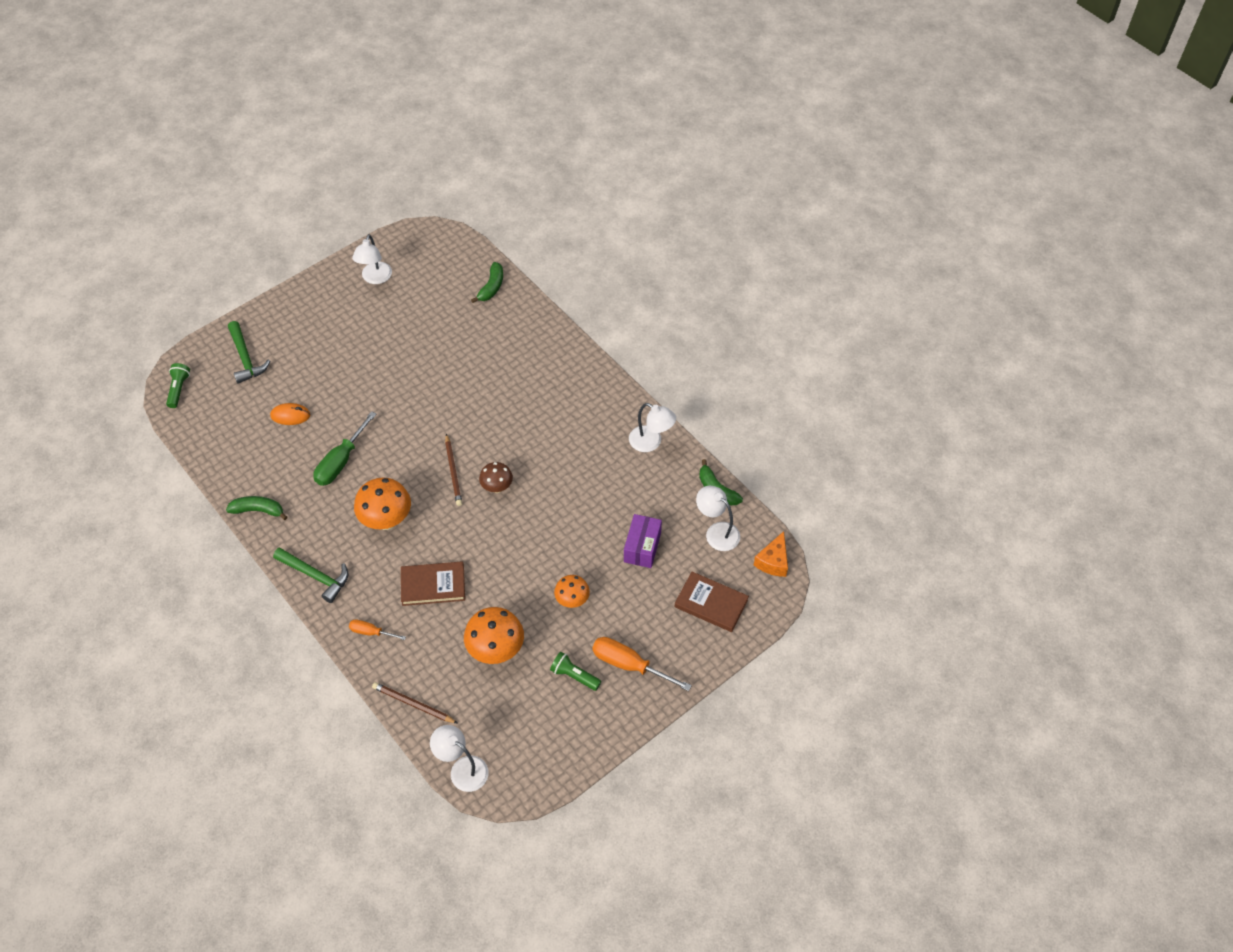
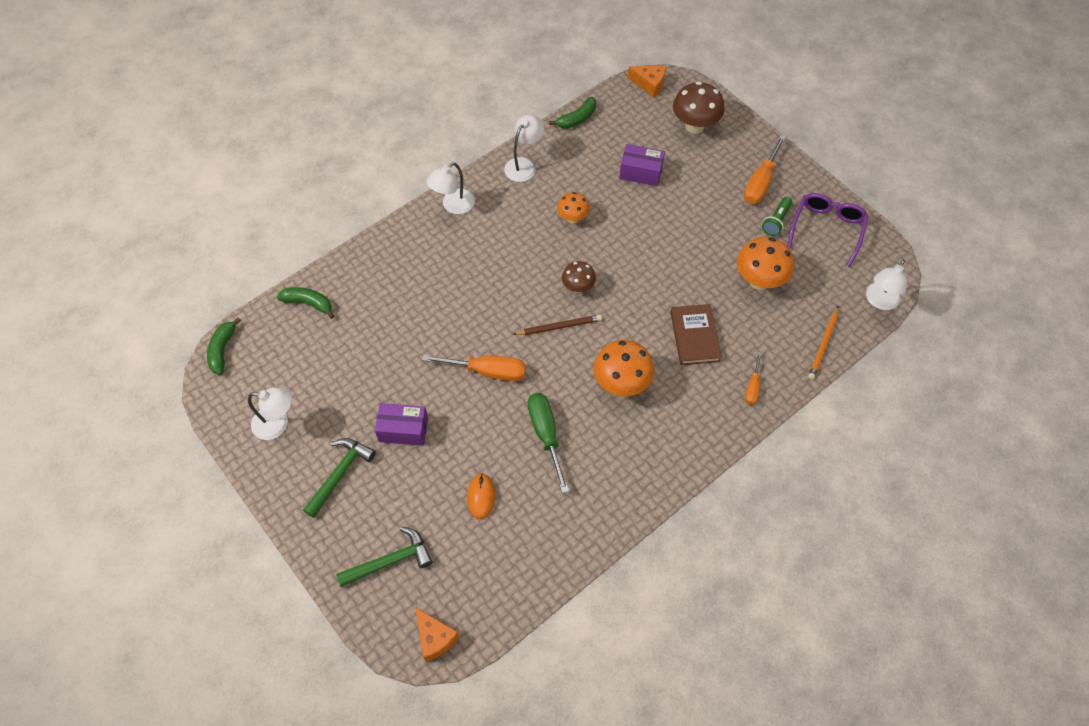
camera: 90 degrees left, 5 degrees up
green flashlight [166,363,190,408] -> orange cheese [415,607,460,661]
green banana [226,496,287,520] -> green banana moved to [207,318,241,375]
green hammer [273,547,348,603] -> green hammer moved to [303,438,376,518]
green screwdriver [313,411,376,486] -> green screwdriver turned 135 degrees counterclockwise [528,393,569,493]
brown pencil [372,682,457,723] -> orange pencil [808,306,839,380]
orange mushroom [554,575,590,608] -> orange mushroom moved to [557,192,590,224]
brown book [675,572,749,632] -> brown mushroom [673,81,724,134]
white lamp [696,486,740,551] -> white lamp moved to [427,162,475,214]
none -> purple box [375,403,428,446]
none -> orange screwdriver [422,354,526,381]
none -> purple glasses [788,193,868,267]

